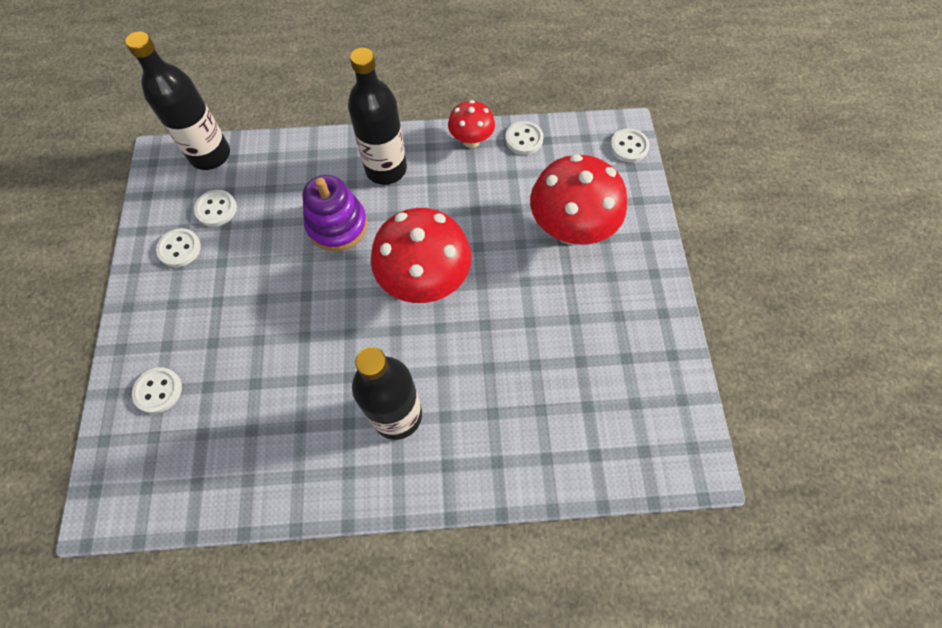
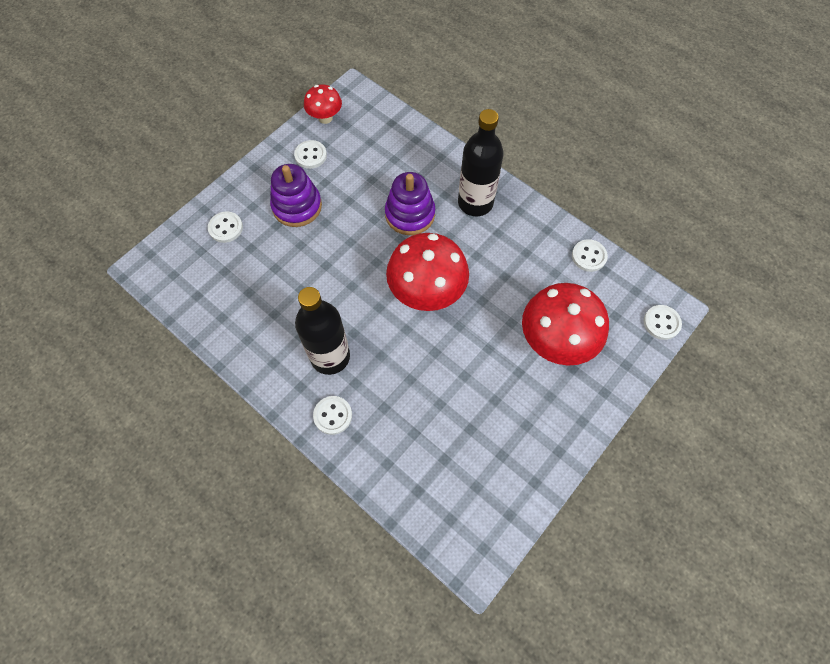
camera: 45 degrees right, 0 degrees up
black bottle [125,31,230,170] -> none
white button [194,190,237,227] -> white button moved to [313,396,352,435]
red mushroom [448,100,495,148] -> red mushroom moved to [304,84,342,124]
none -> purple stacking toy [270,164,322,227]

